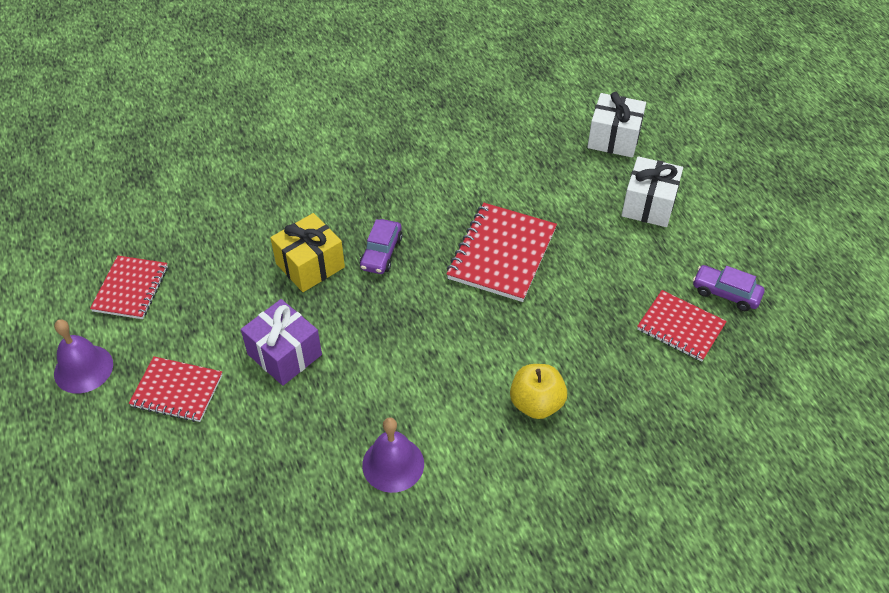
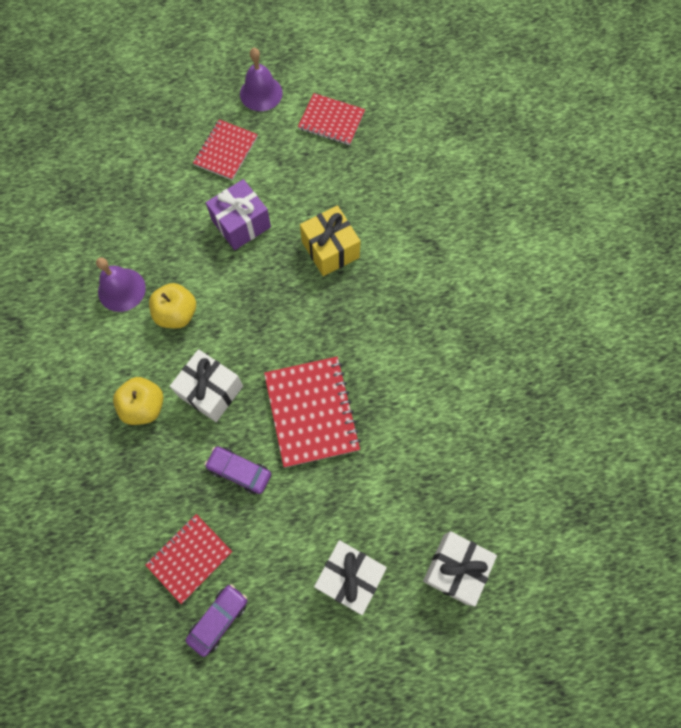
camera: 100 degrees right, 20 degrees up
purple car [360,219,403,274] -> purple car moved to [204,446,271,494]
red notebook [447,203,557,302] -> red notebook turned 45 degrees clockwise [264,357,361,468]
none -> yellow apple [149,283,196,328]
none -> white gift [170,349,243,422]

